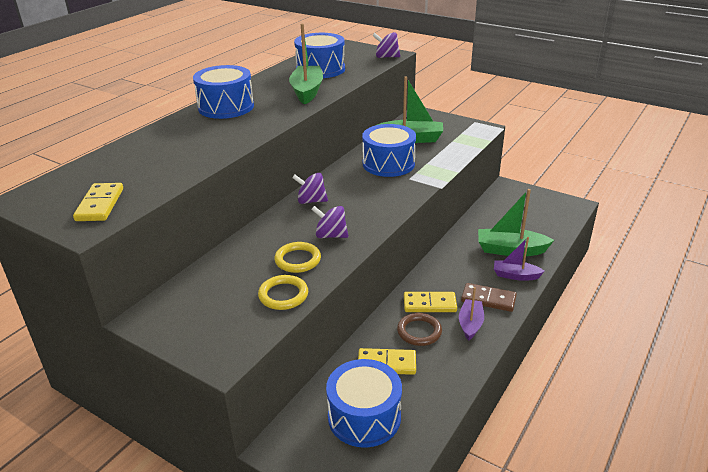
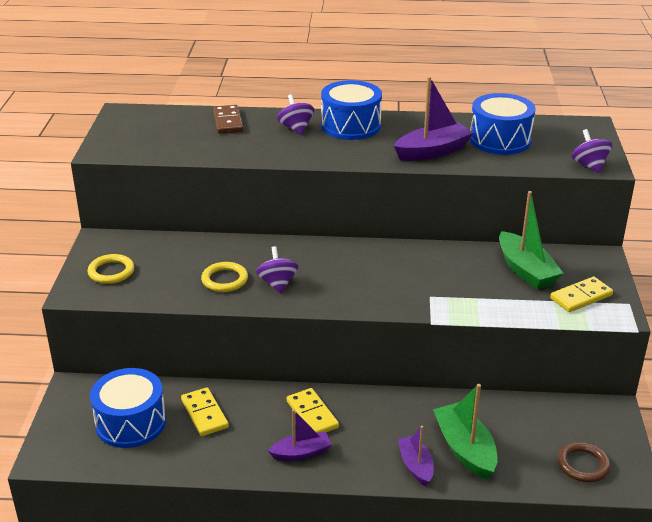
camera: 60 degrees right, 0 degrees up
yellow domino [73,183,123,221] -> yellow domino moved to [550,277,613,312]
yellow ring [258,275,308,310] -> yellow ring moved to [87,254,134,284]
green boat [289,24,323,105] -> purple boat [394,77,474,161]
purple spinning top [292,173,328,204] -> purple spinning top moved to [277,94,314,135]
blue drum [362,124,416,177] -> none
brown ring [397,313,442,346] -> brown ring moved to [558,442,611,482]
brown domino [461,283,517,312] -> brown domino moved to [213,105,243,134]

